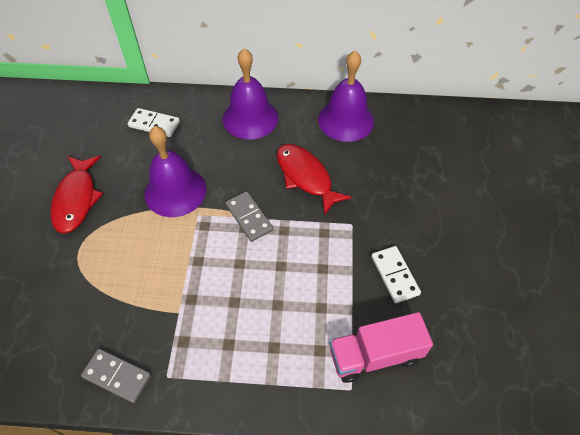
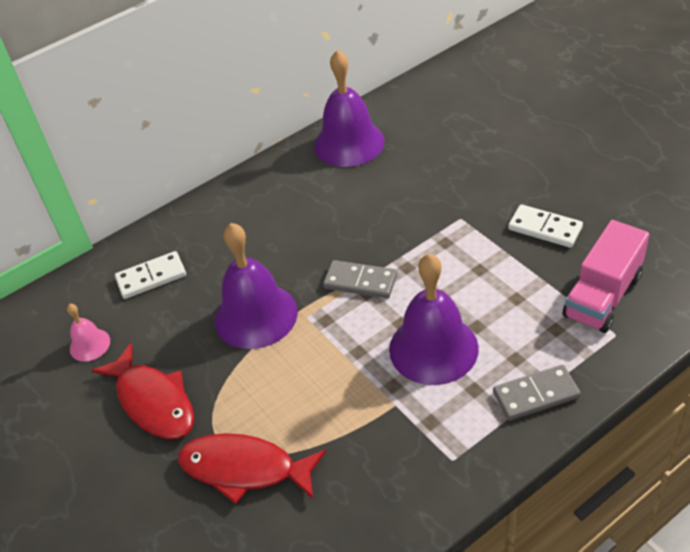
camera: 35 degrees left, 10 degrees down
grey domino [81,349,151,403] -> grey domino moved to [493,365,581,420]
purple bell [223,48,278,140] -> purple bell moved to [389,254,479,385]
red fish [277,144,352,216] -> red fish moved to [178,433,326,504]
none -> pink bell [67,304,110,361]

